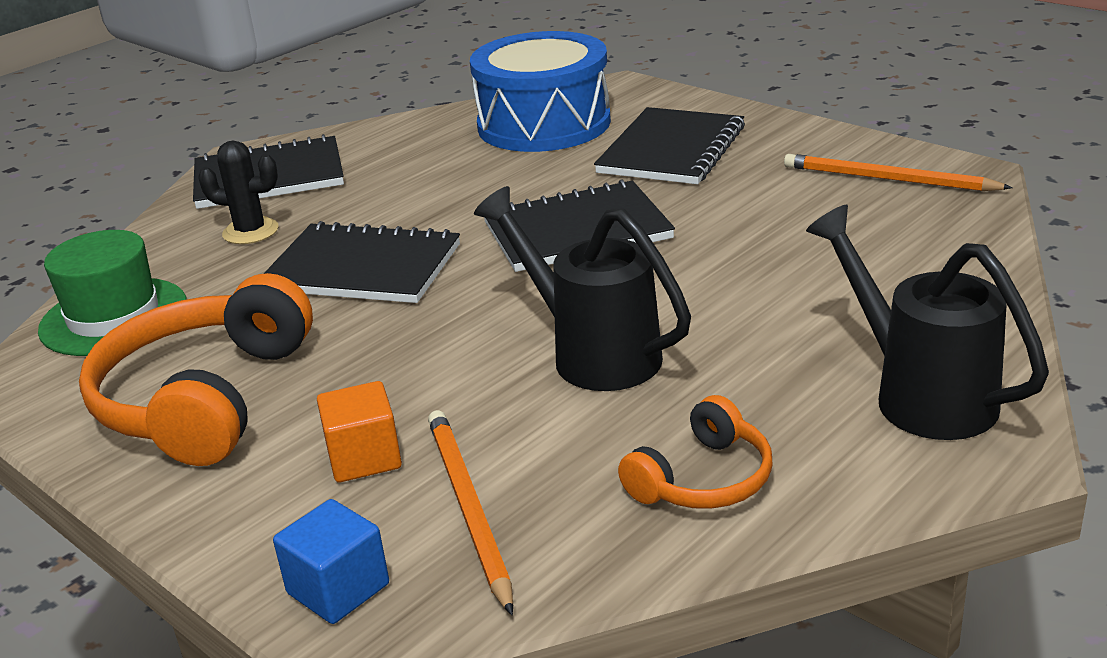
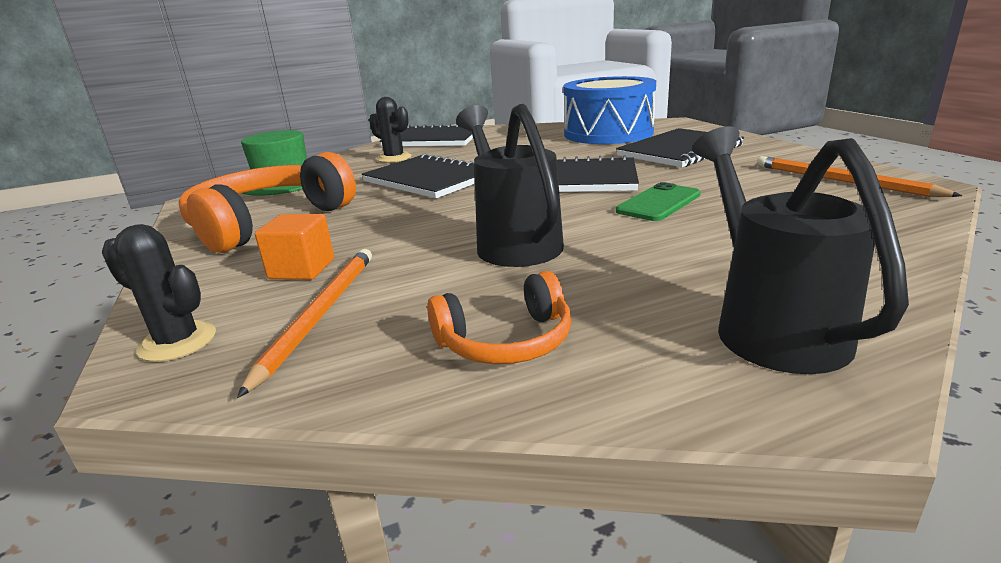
camera: 25 degrees right, 5 degrees down
blue cube [273,499,389,624] -> black cactus [102,224,216,362]
none -> green phone [616,182,701,221]

